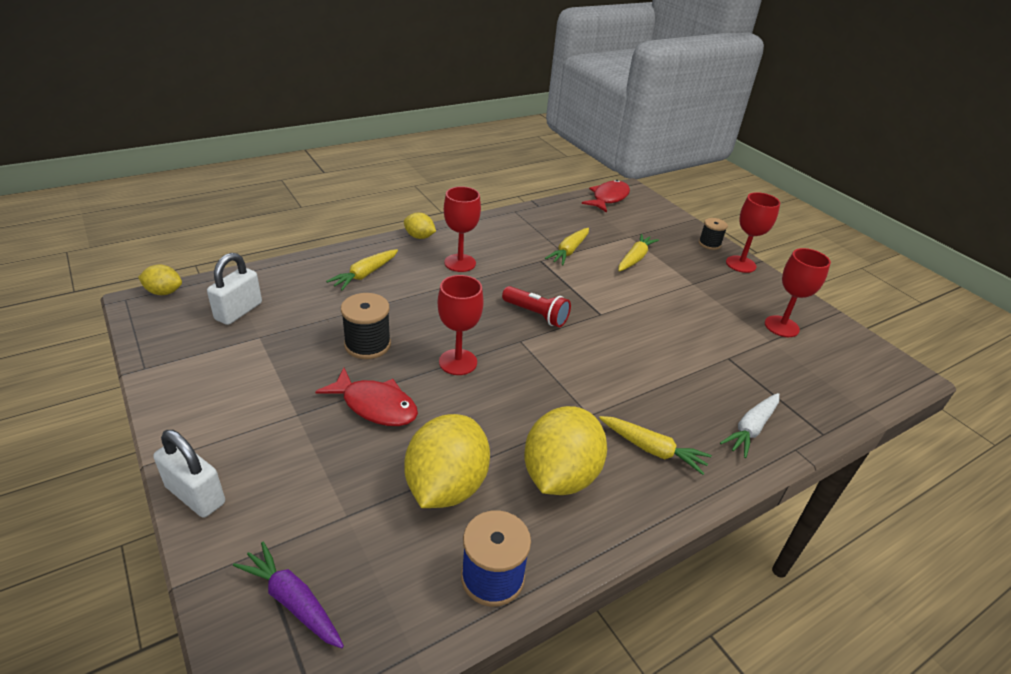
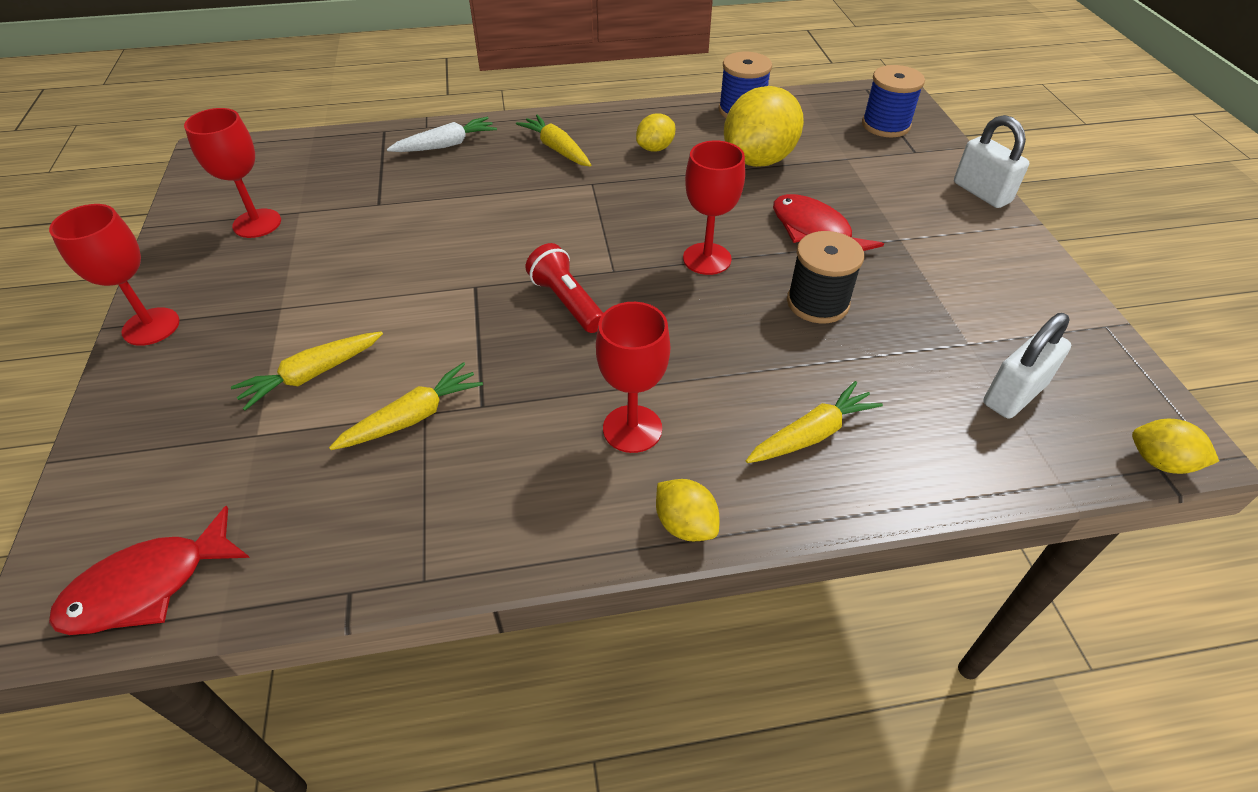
camera: 155 degrees left, 10 degrees up
purple carrot [233,542,344,648] -> blue spool [862,65,925,137]
yellow lemon [524,406,607,495] -> yellow lemon [636,113,675,151], size x0.50
black spool [699,218,728,250] -> none

